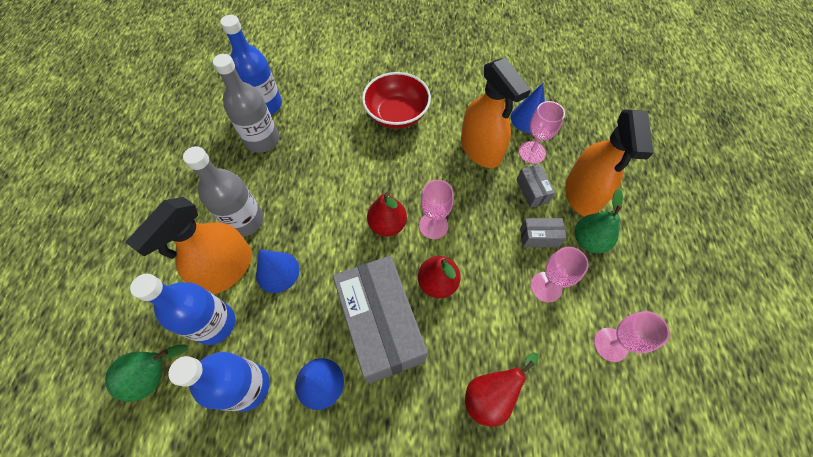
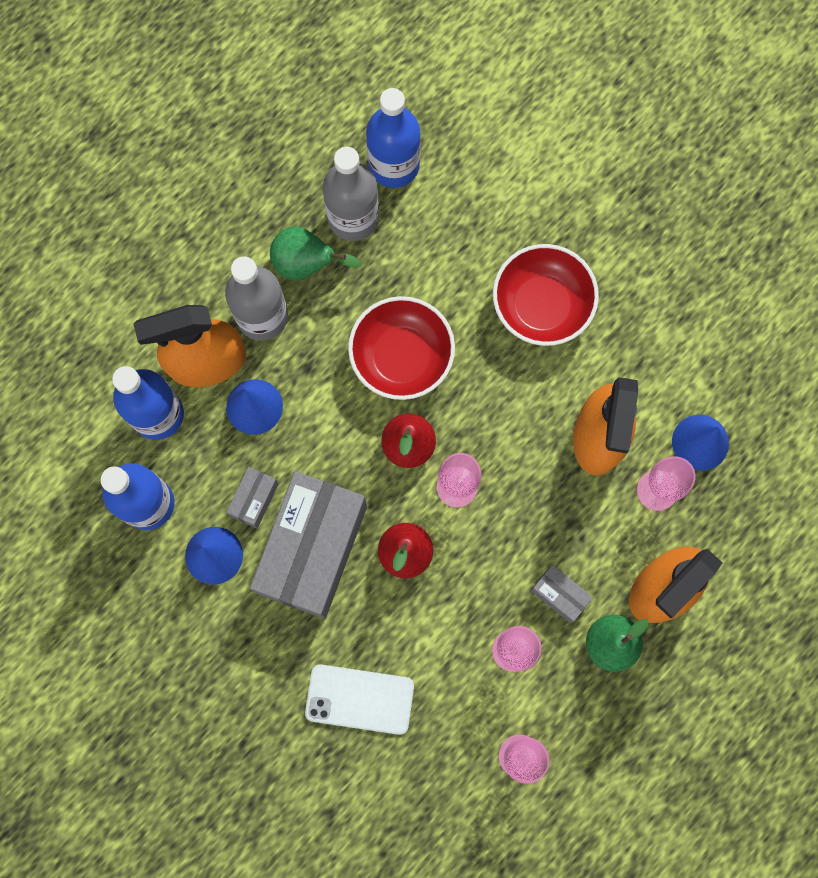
camera: 40 degrees right, 15 degrees up
green pear [105,344,188,402] -> green pear moved to [270,226,361,280]
red pear [465,352,539,427] -> white phone [305,664,414,735]
grey box [517,164,555,208] -> grey box moved to [226,467,279,528]
none -> red bowl [348,296,455,400]

